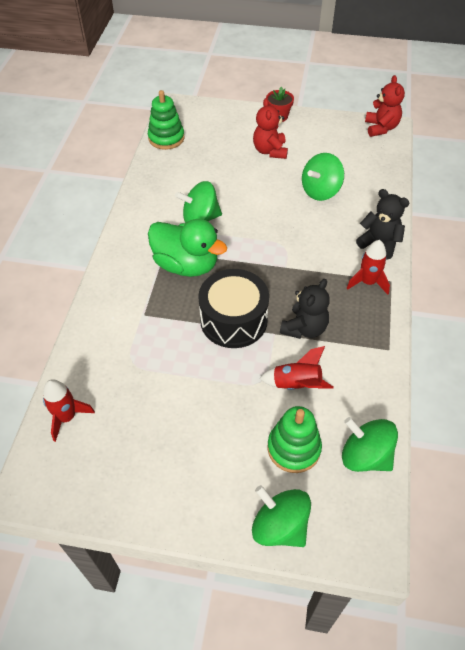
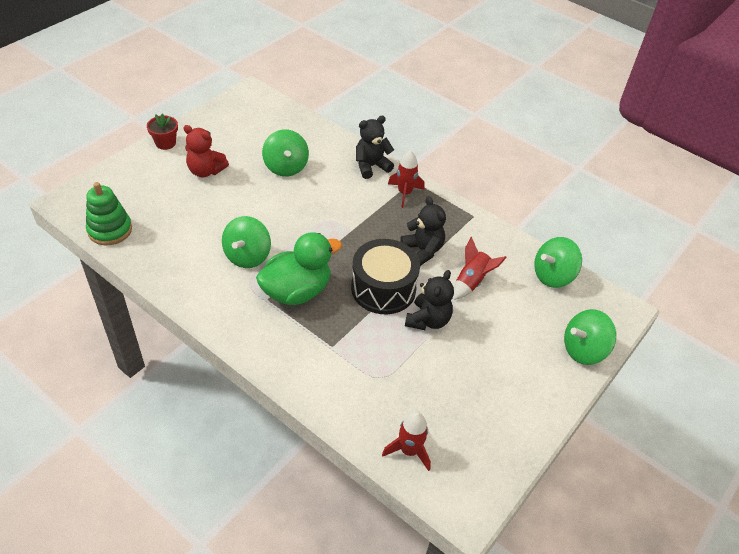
camera: 65 degrees left, 5 degrees down
green stacking toy [268,406,322,473] -> none
red teddy bear [365,75,405,137] -> none
none -> black teddy bear [405,270,454,330]

